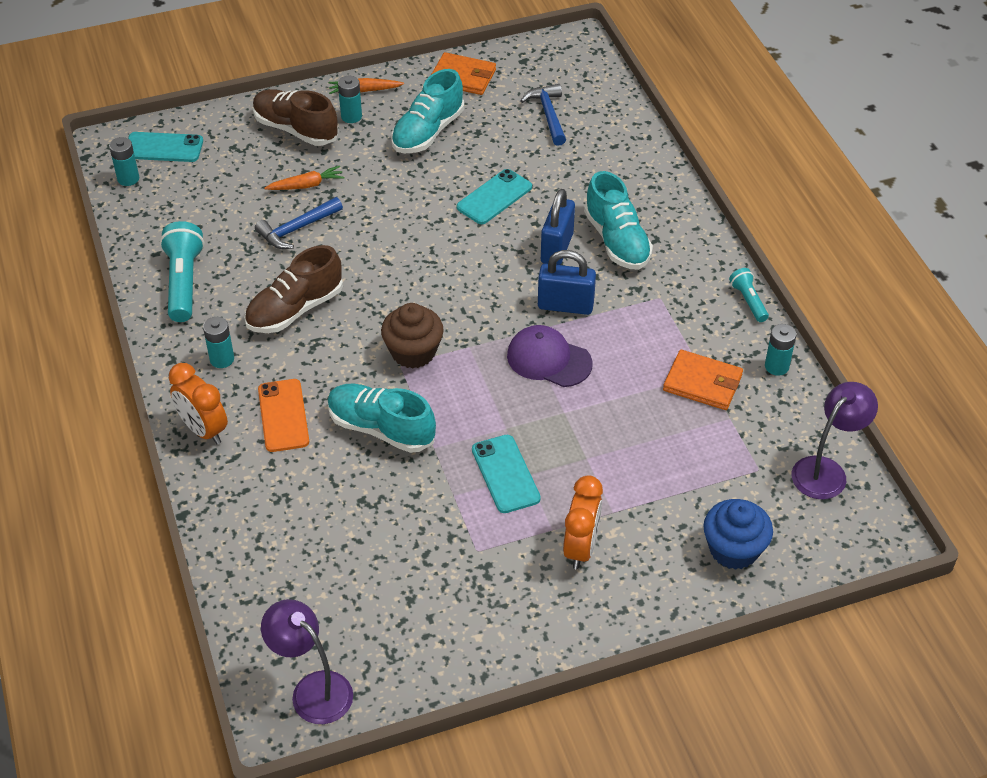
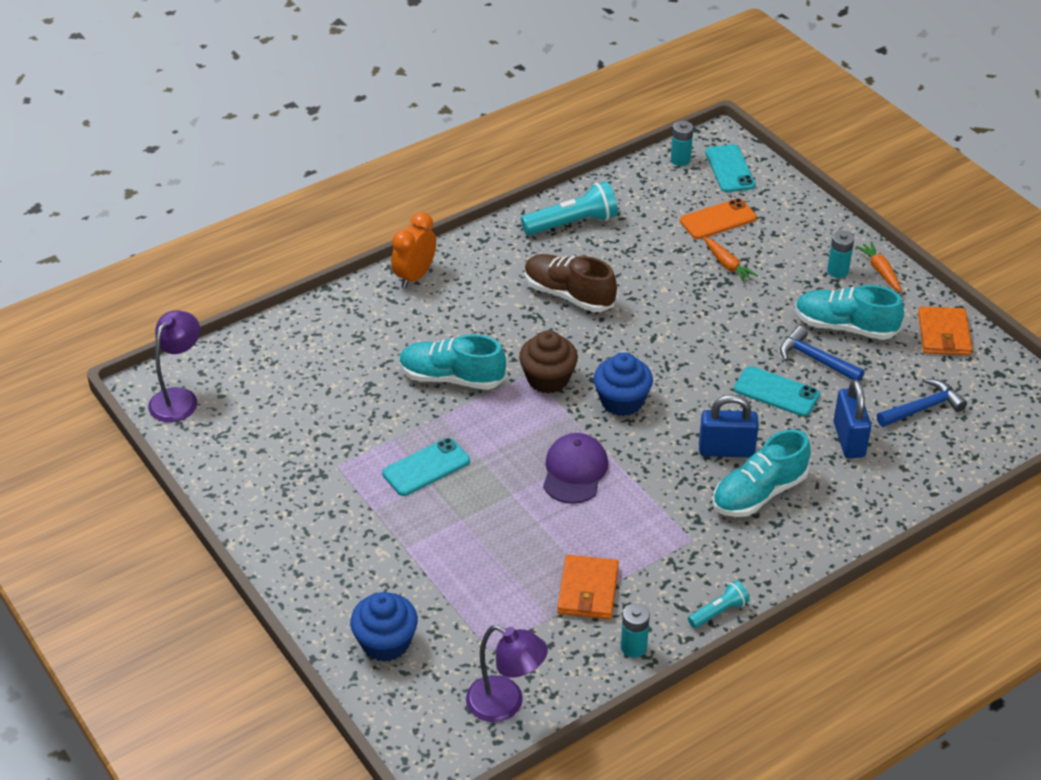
camera: 75 degrees right, 5 degrees down
turquoise battery [203,317,234,368] -> none
brown shoe [253,89,339,146] -> none
blue hammer [255,197,343,249] -> blue hammer moved to [780,326,865,381]
orange phone [258,379,309,452] -> orange phone moved to [680,198,757,239]
turquoise shoe [327,384,436,453] -> turquoise shoe turned 90 degrees counterclockwise [399,334,506,390]
blue padlock [538,250,596,315] -> blue padlock moved to [833,379,871,458]
orange clock [563,475,603,569] -> none
none -> blue cupcake [594,352,653,416]

